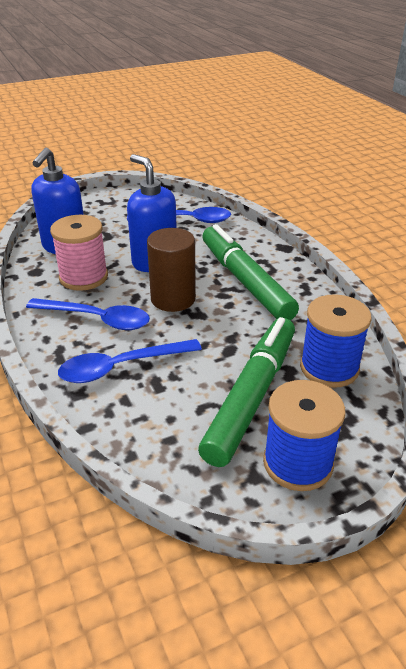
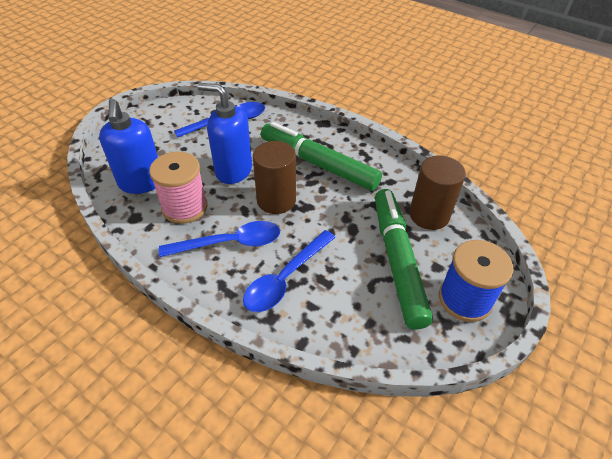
camera: 30 degrees left, 10 degrees up
blue spool [300,294,372,388] -> brown cylinder [409,156,466,230]

